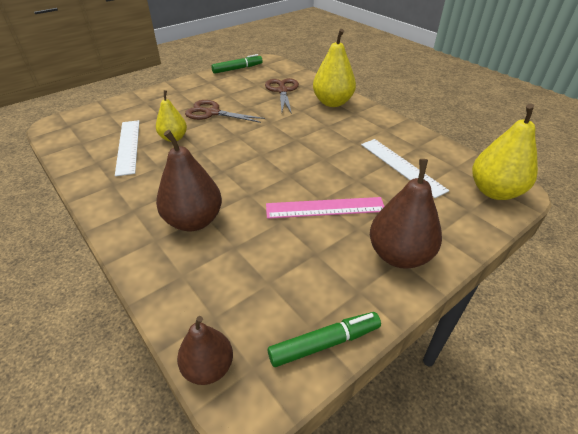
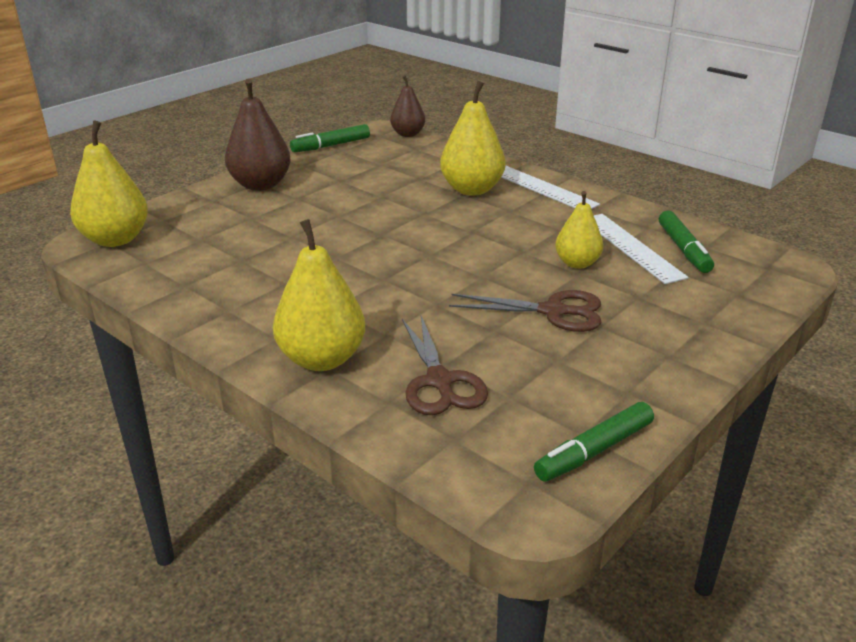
camera: 170 degrees right, 10 degrees down
brown pear [156,130,222,231] -> yellow pear [440,81,505,195]
pink ruler [266,197,385,219] -> none
white ruler [361,139,449,198] -> white ruler moved to [501,165,600,209]
none -> green marker [659,211,714,273]

